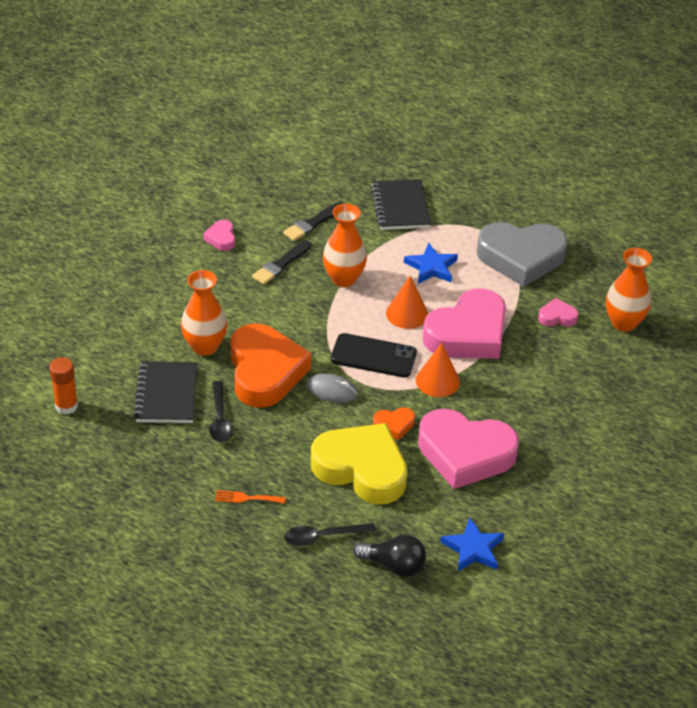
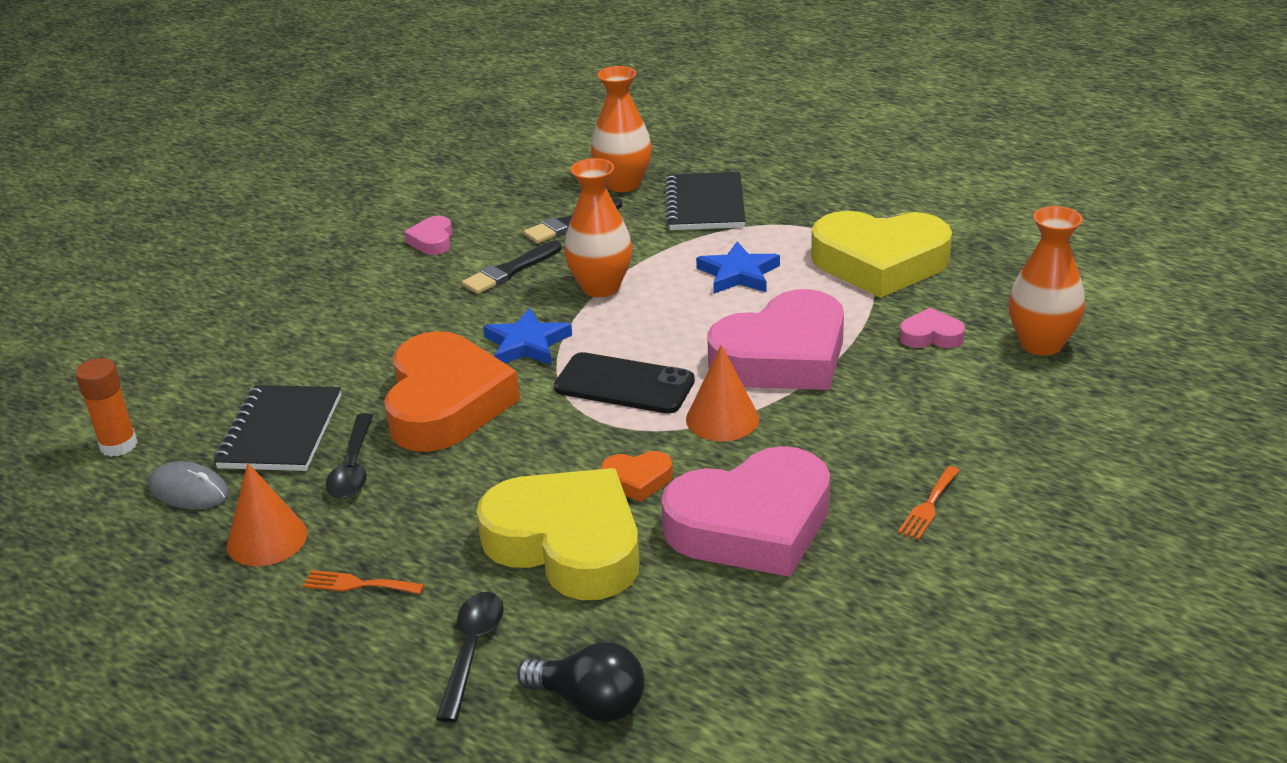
camera: 10 degrees right, 10 degrees down
orange vase [181,270,227,356] -> orange vase moved to [591,66,652,192]
black spoon [284,523,376,546] -> black spoon turned 105 degrees clockwise [436,592,504,722]
grey mouse [306,373,358,403] -> grey mouse moved to [148,461,229,509]
orange cone [386,276,428,329] -> orange cone moved to [227,463,307,566]
pink heart [418,409,519,489] -> pink heart turned 45 degrees counterclockwise [661,446,830,577]
blue star [440,517,505,571] -> blue star moved to [483,308,572,365]
grey heart [477,222,568,287] -> yellow heart [811,211,952,298]
none -> orange fork [898,466,960,540]

